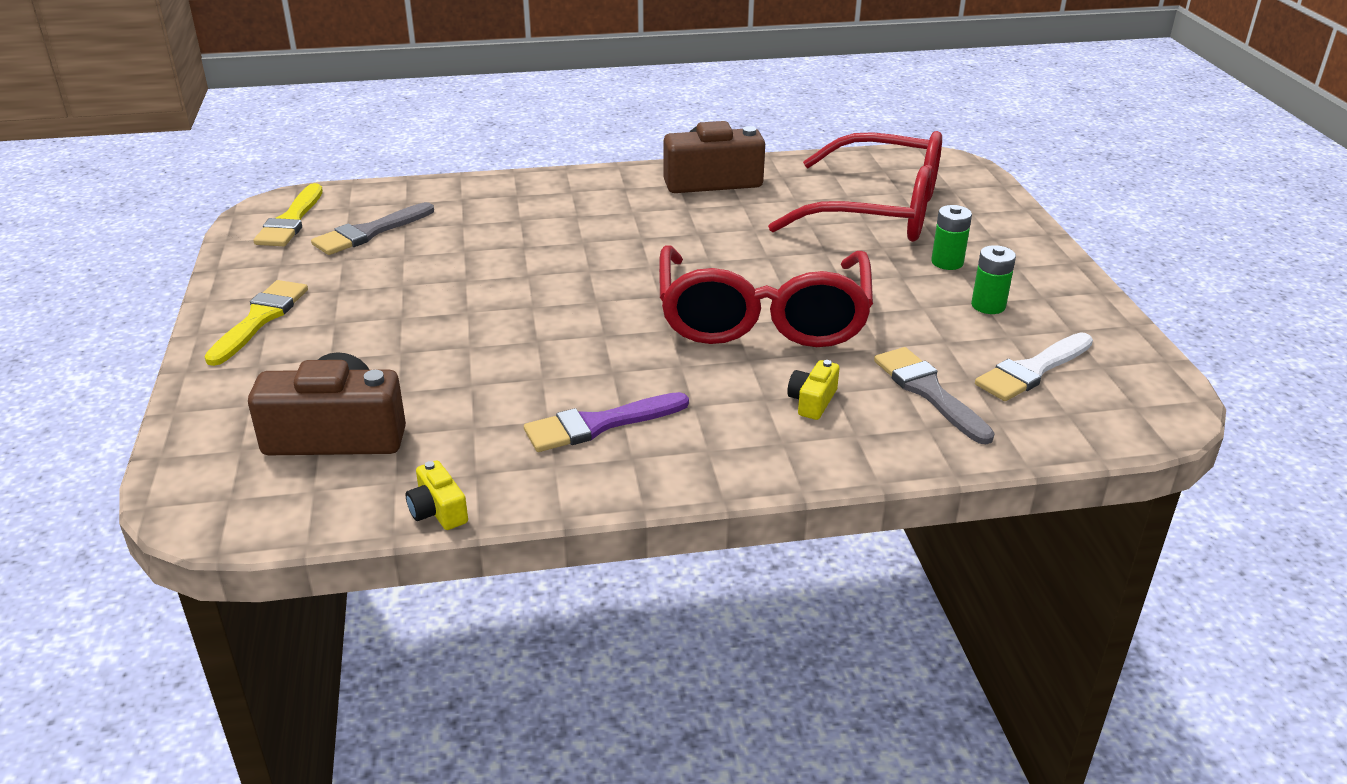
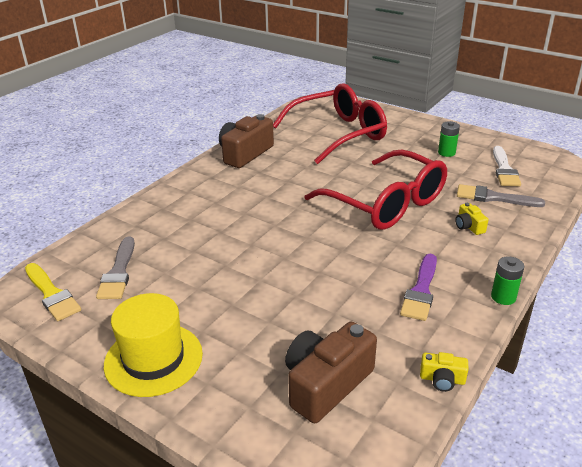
camera: 45 degrees left, 0 degrees up
yellow brush [204,280,308,366] -> yellow hat [104,293,203,397]
green battery [931,205,972,270] -> green battery moved to [491,256,524,305]

